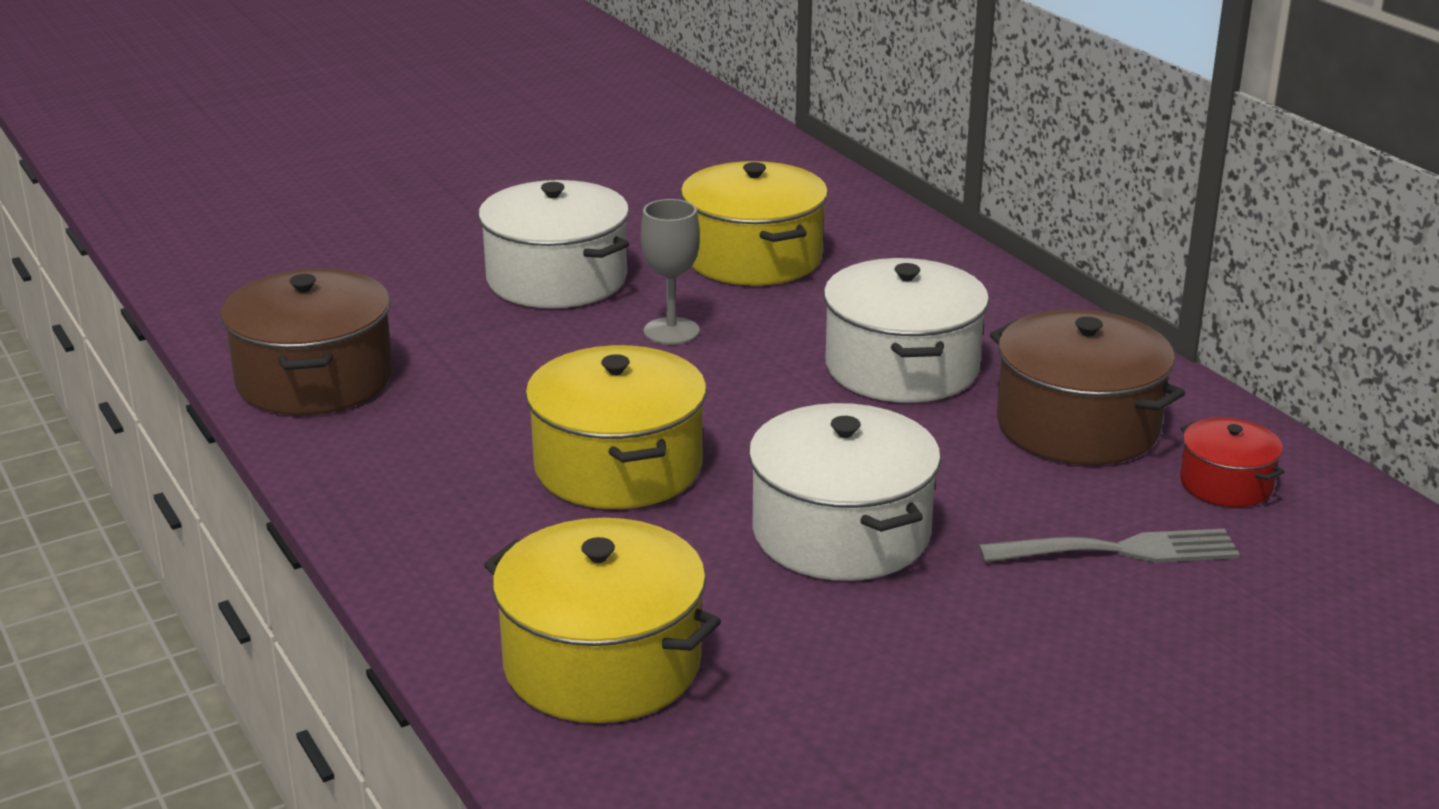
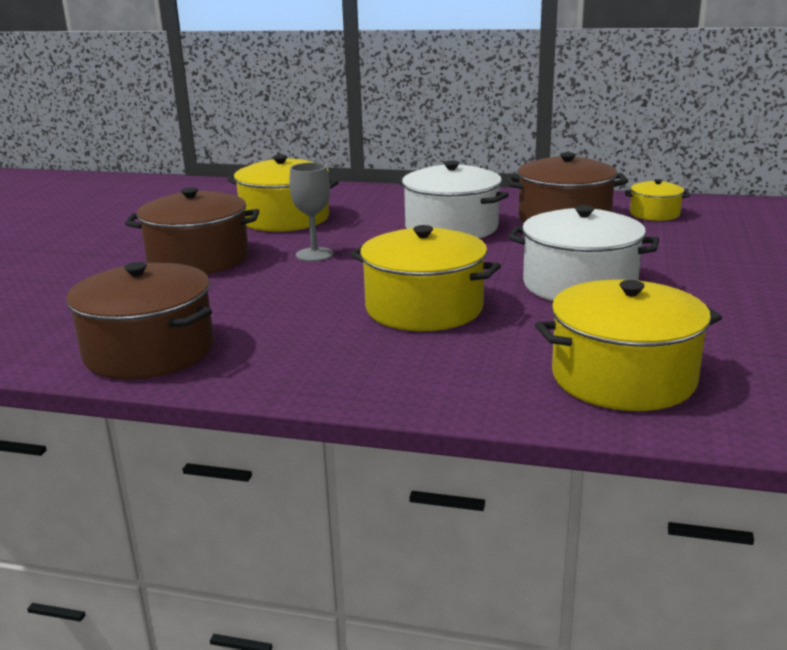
camera: 45 degrees left, 5 degrees down
white pot [478,180,629,308] -> brown pot [125,187,259,274]
grey fork [979,529,1240,563] -> none
red pot [1180,417,1285,507] -> yellow pot [625,179,690,221]

